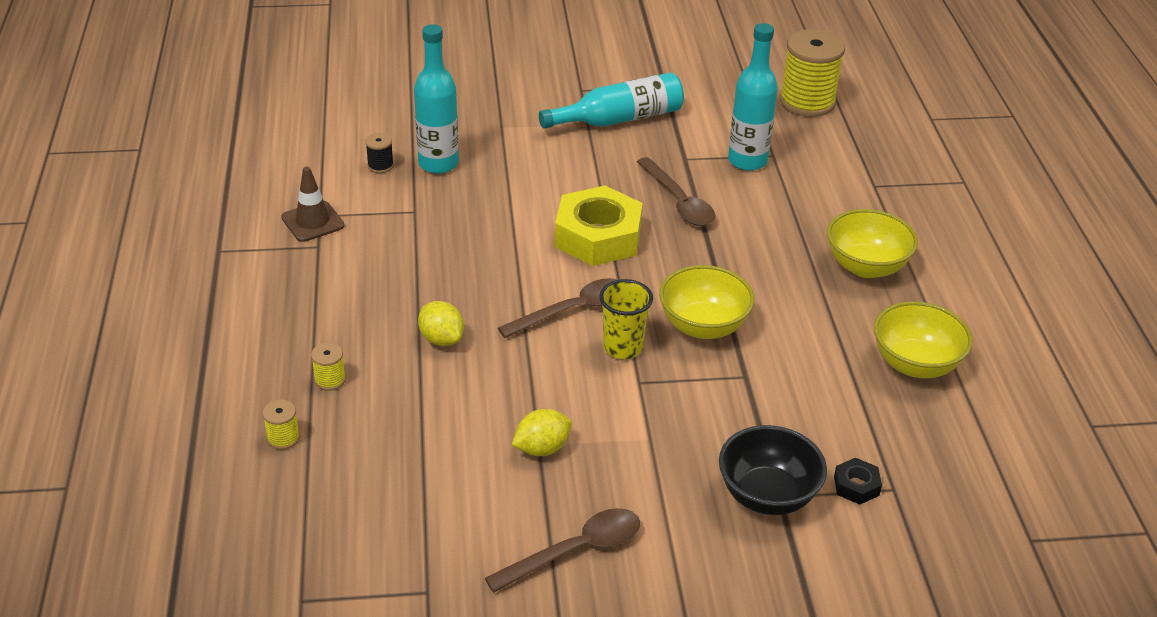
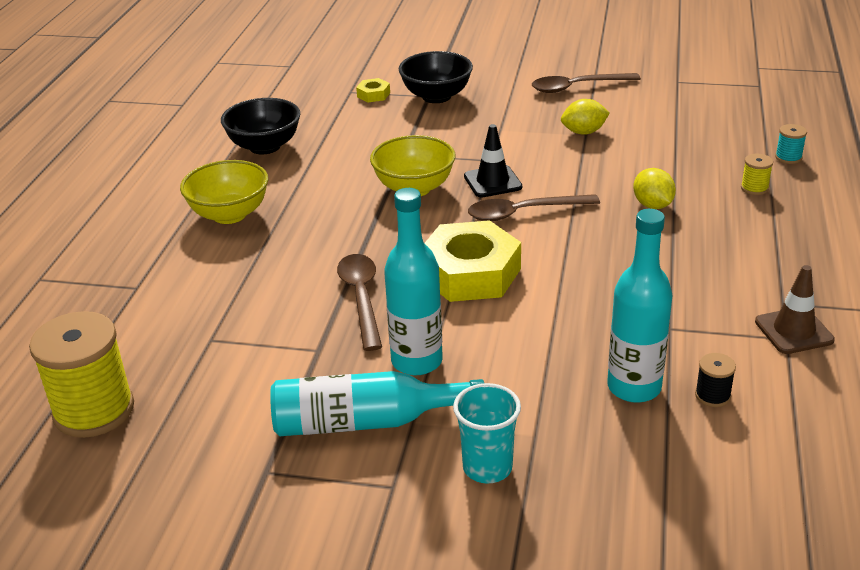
camera: 160 degrees left, 5 degrees down
yellow spool [262,400,300,450] -> turquoise spool [775,124,807,164]
yellow cup [599,279,653,359] -> black traffic cone [464,124,522,198]
turquoise bottle [728,23,778,171] -> turquoise bottle moved to [384,188,443,375]
black nut [834,458,882,504] -> yellow nut [356,78,390,102]
yellow bowl [874,301,973,378] -> black bowl [221,98,300,154]
none -> turquoise cup [453,383,521,483]

